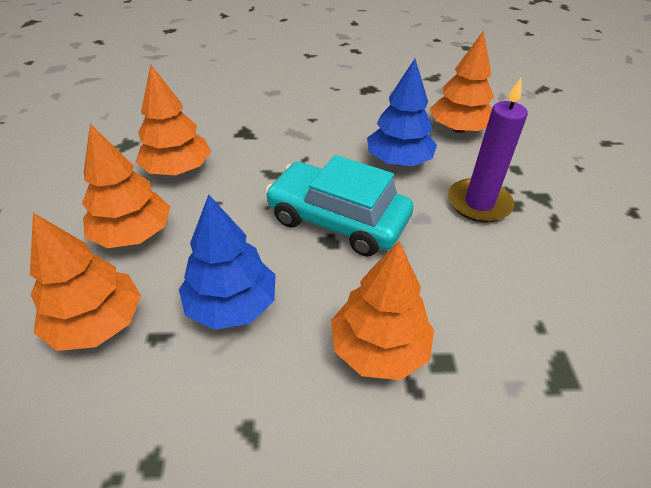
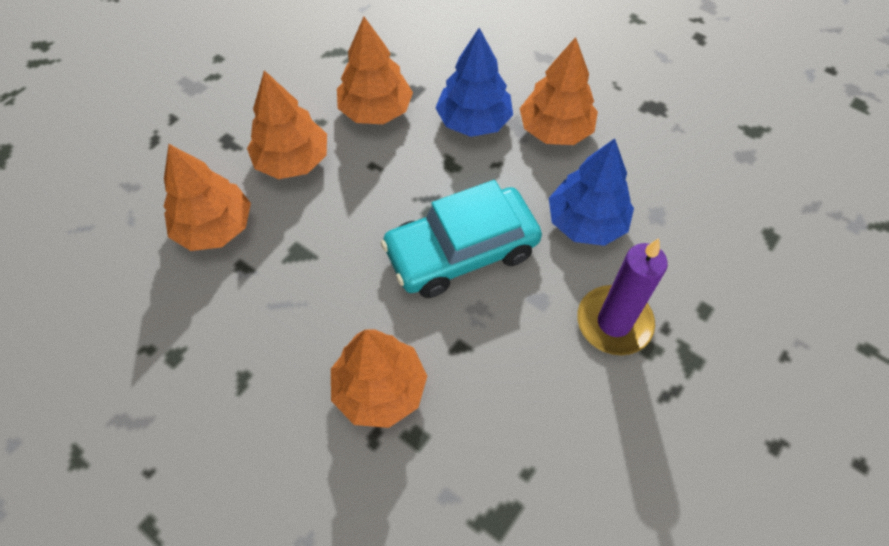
camera: 40 degrees right, 15 degrees up
blue tree [179,194,276,330] -> blue tree moved to [435,28,513,137]
turquoise car [265,155,414,256] -> turquoise car turned 90 degrees counterclockwise [381,180,542,298]
orange tree [430,30,494,133] -> orange tree moved to [520,37,598,145]

